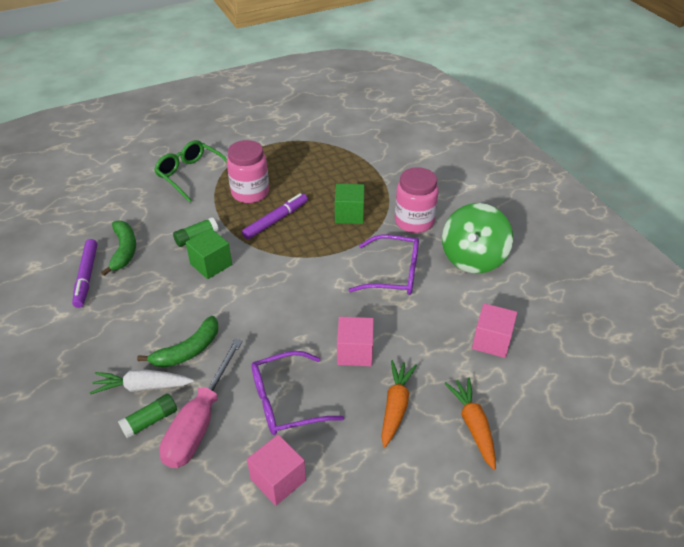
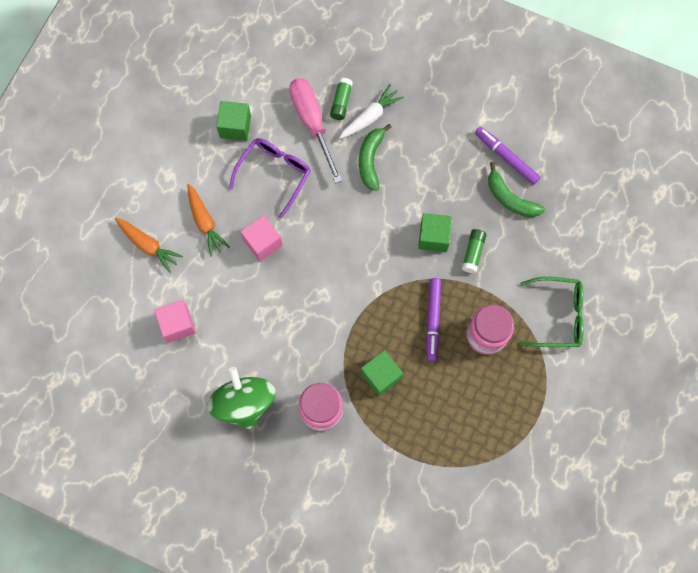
camera: 140 degrees right, 30 degrees up
pink cube [247,434,306,506] -> green cube [216,101,251,141]
purple glasses [349,235,419,295] -> none

